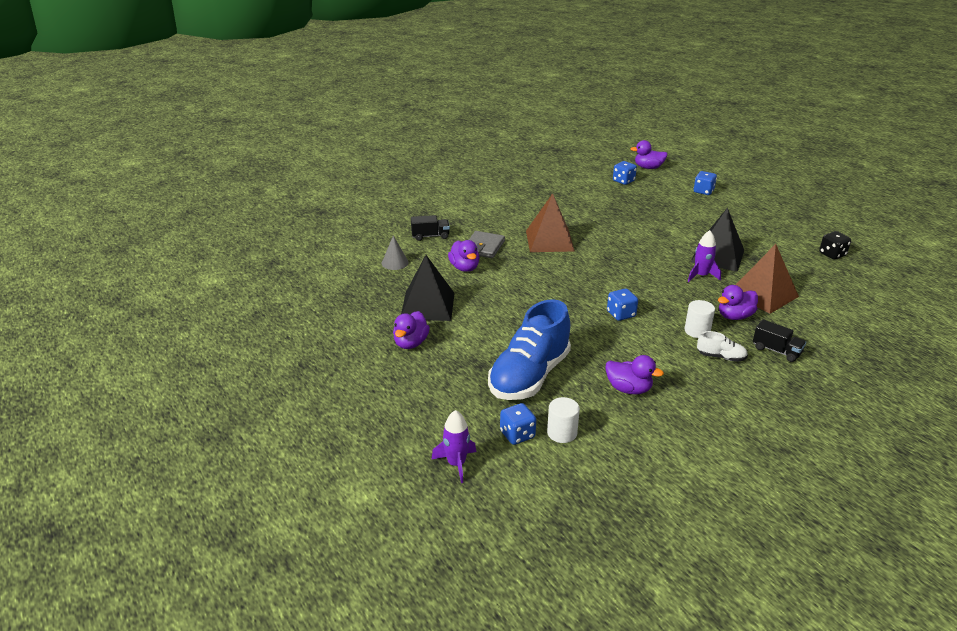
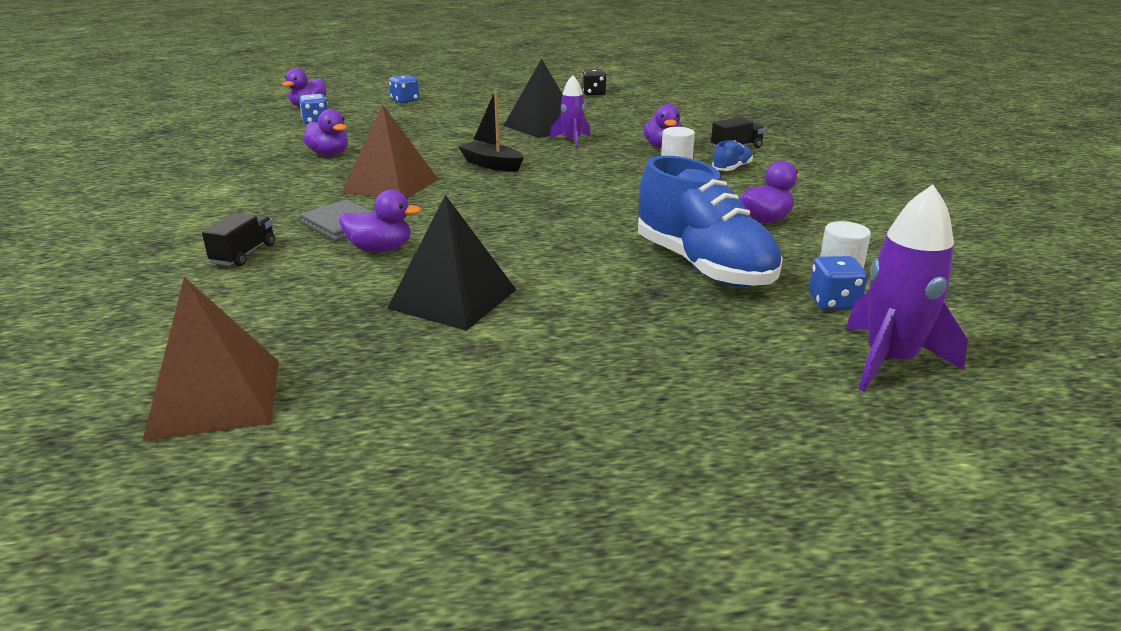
camera: 65 degrees left, 5 degrees down
grey cone [382,235,409,270] -> none
purple duck [393,311,430,349] -> purple duck moved to [303,109,348,156]
purple rocket [432,410,476,483] -> purple rocket [846,185,968,392], size x1.59
blue dice [607,288,638,321] -> none
white shoe [697,331,748,362] -> blue shoe [712,140,753,171]
brown pyramid [736,244,799,314] -> brown pyramid moved to [143,277,279,441]
none -> black boat [458,91,524,172]

